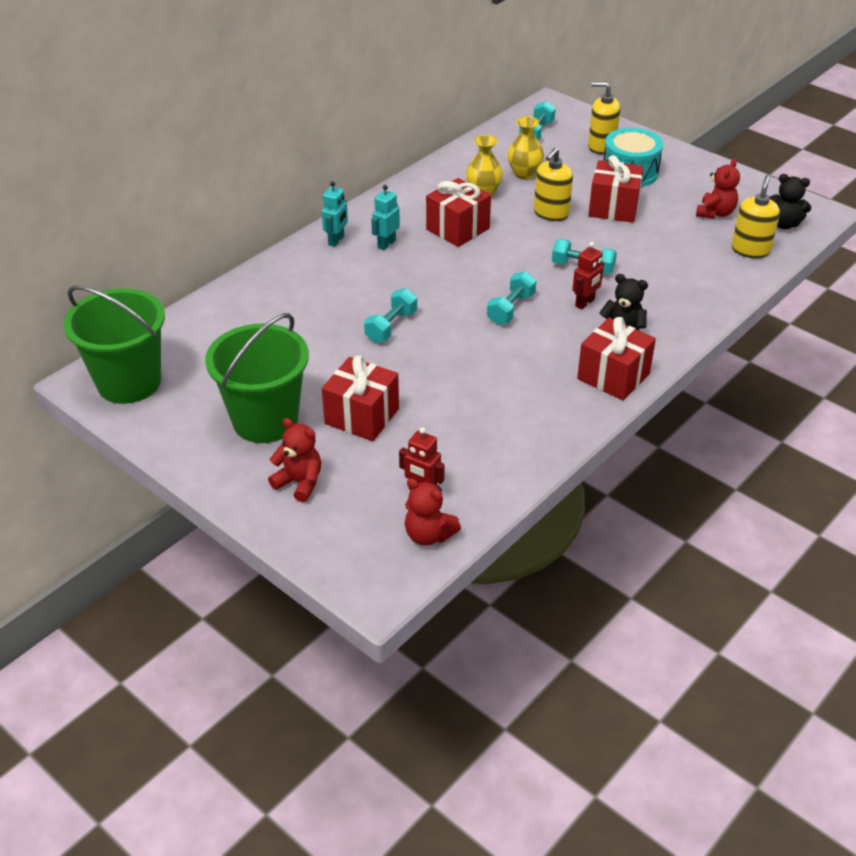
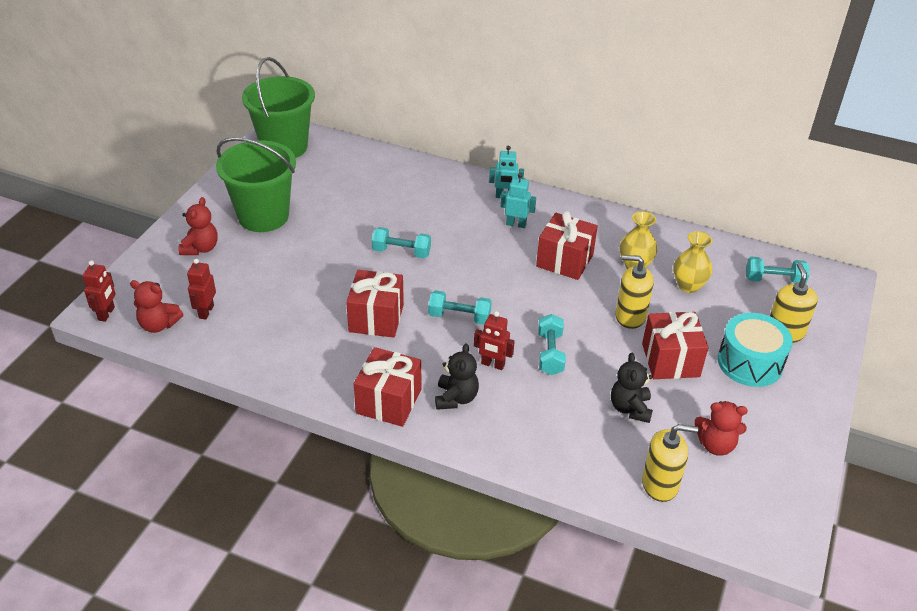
camera: 70 degrees right, 0 degrees up
red gift [322,355,399,441] -> red gift moved to [346,270,404,338]
red teddy bear [405,478,461,546] -> red teddy bear turned 90 degrees counterclockwise [130,280,183,333]
black teddy bear [770,174,812,229] -> black teddy bear moved to [611,353,653,423]
none -> red robot [83,260,116,322]

